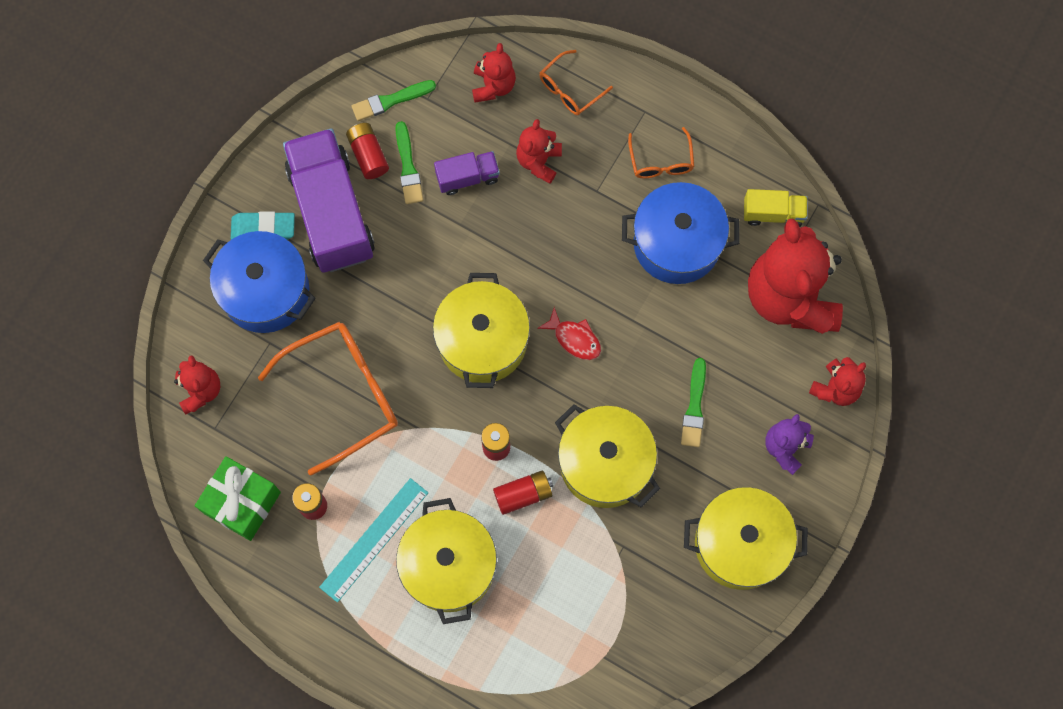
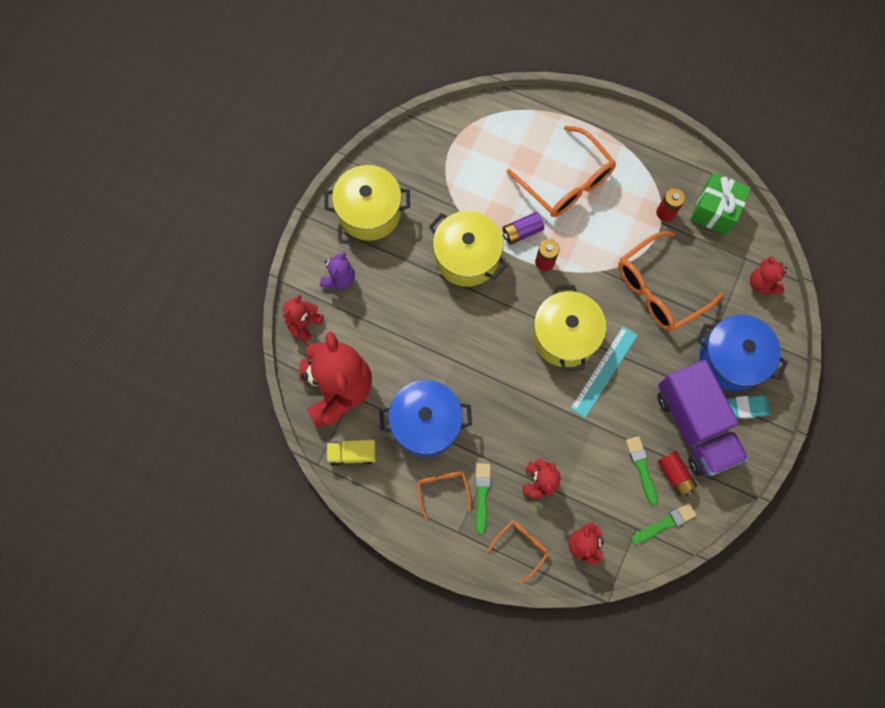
camera: 175 degrees right, 0 degrees up
turquoise ruler [319,478,428,602] -> turquoise ruler moved to [570,326,638,418]
yellow pot [396,498,497,624] -> orange glasses [506,125,616,217]
purple truck [434,151,500,195] -> none
red battery [493,471,553,515] -> purple battery [502,212,544,245]
red fish [537,308,601,360] -> none
green brush [681,358,706,447] -> green brush moved to [475,463,491,534]

